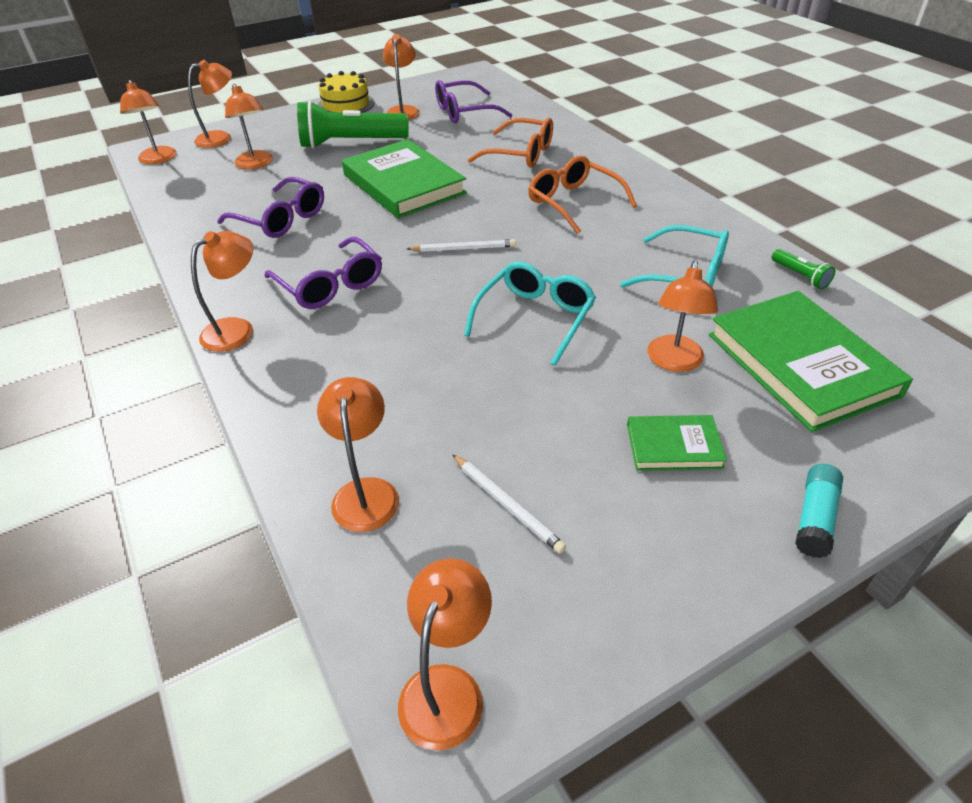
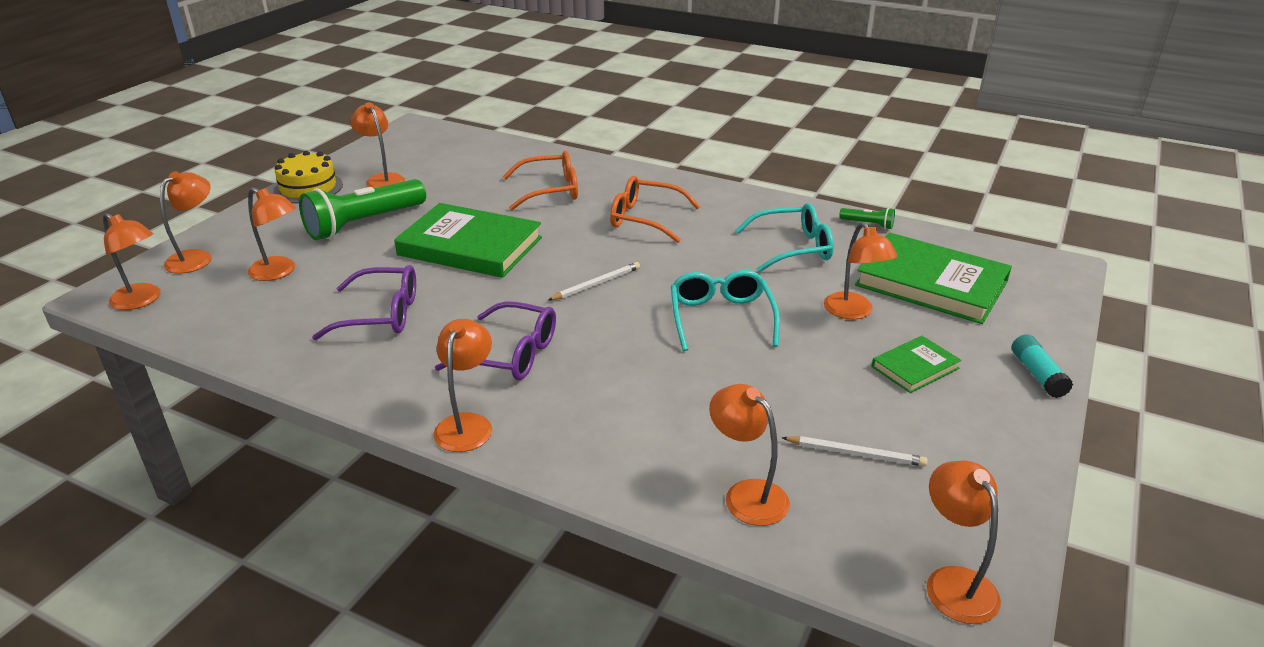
camera: 35 degrees left, 10 degrees down
purple glasses [435,80,513,123] -> none

